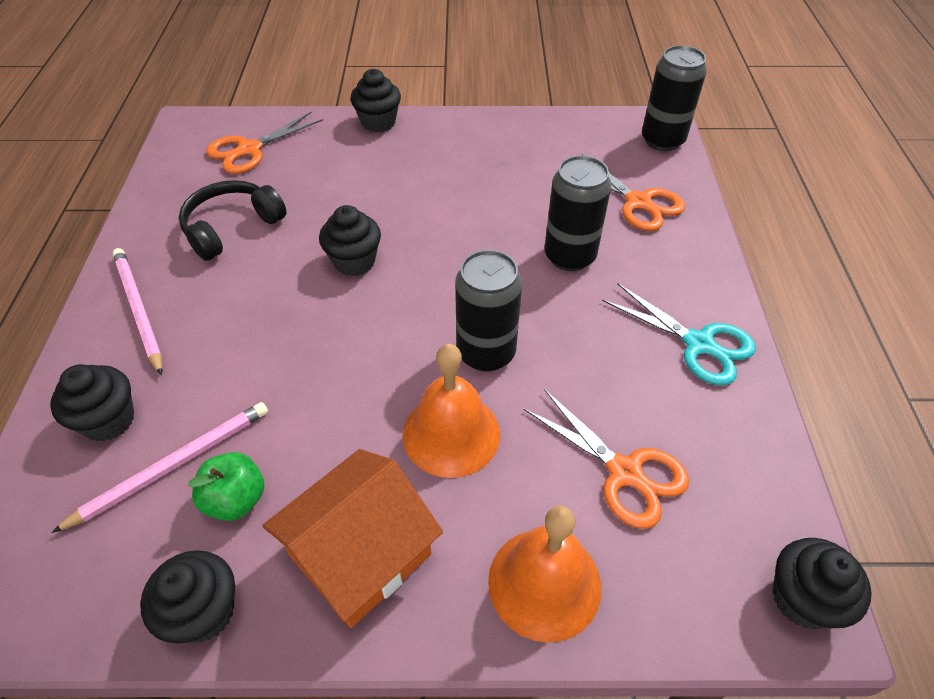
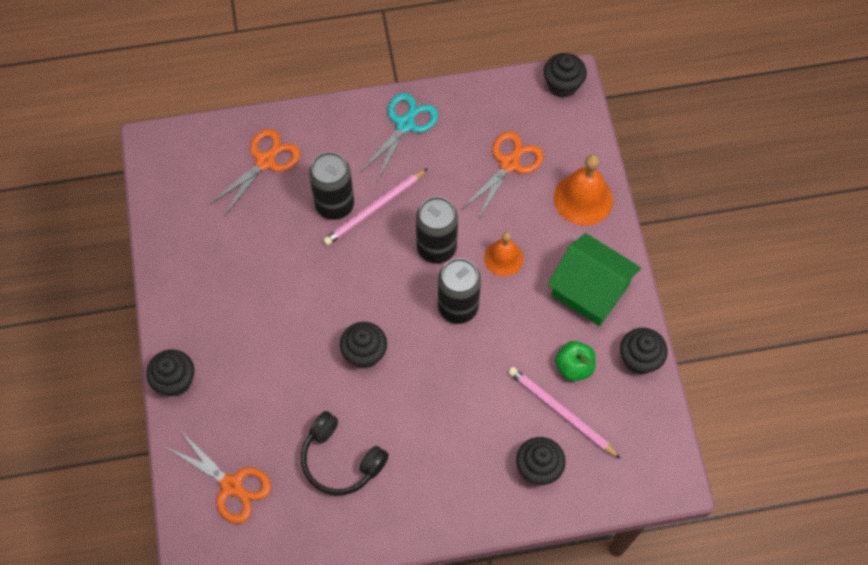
camera: 100 degrees left, 15 degrees up
pink pencil [112,248,163,375] -> pink pencil moved to [323,168,428,246]
orange house [262,449,443,628] -> green house [548,233,641,326]
orange bell [403,344,500,478] -> orange bell [484,232,524,276], size x0.65
black can [642,45,707,151] -> black can moved to [438,258,481,324]

